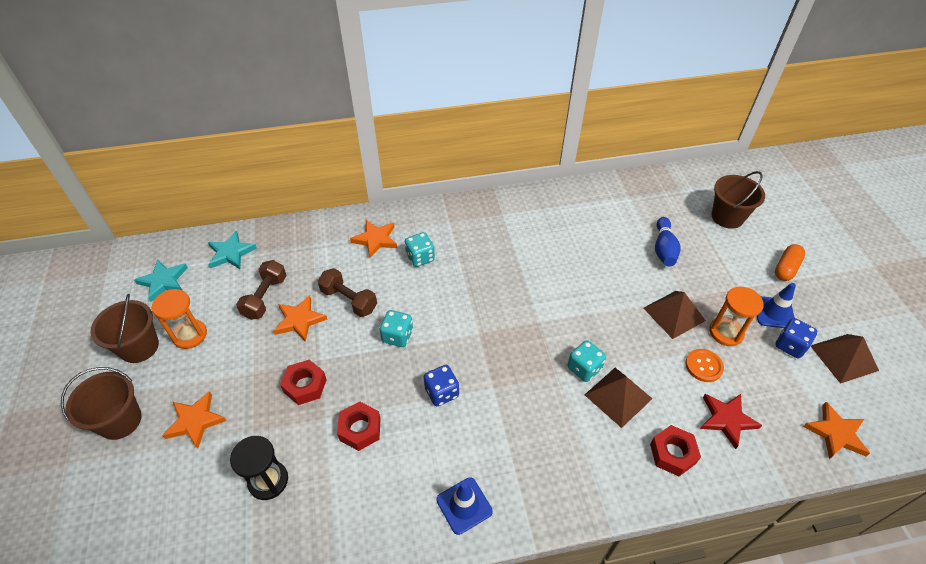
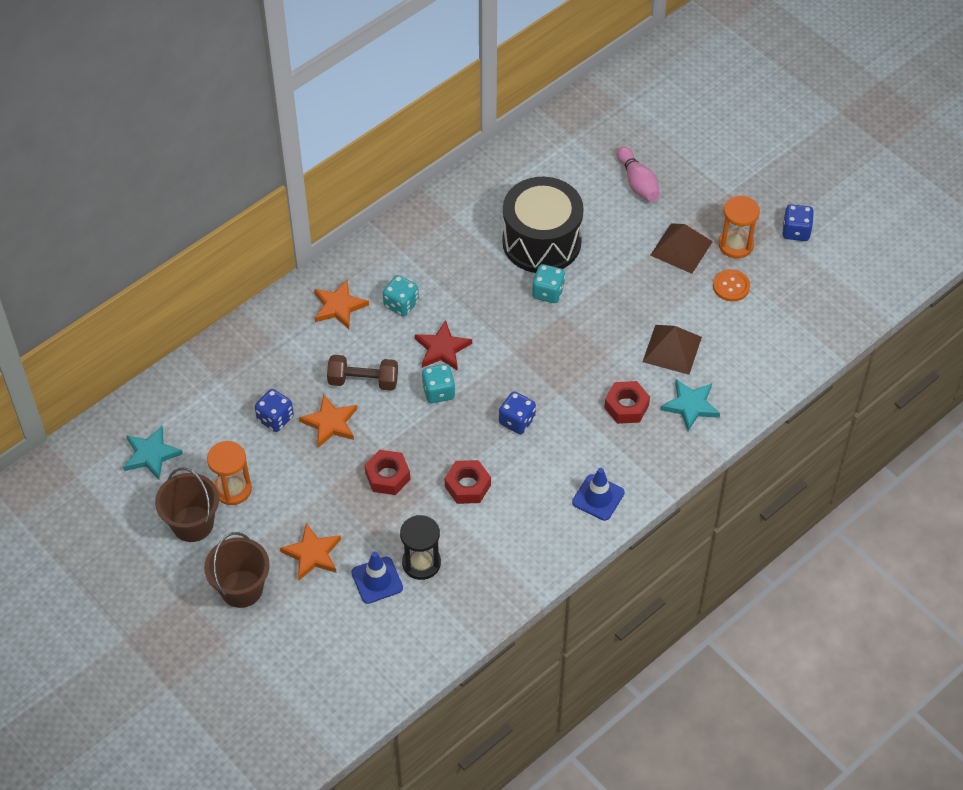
camera: 30 degrees left, 5 degrees up
turquoise star [208,231,257,269] -> turquoise star moved to [661,379,720,431]
brown dumbbell [236,260,287,320] -> blue dice [255,389,294,432]
turquoise dice [568,340,606,382] -> turquoise dice moved to [532,264,565,303]
red nut [650,425,701,476] -> red nut moved to [604,381,650,424]
blue bowling pin [655,217,681,267] -> pink bowling pin [617,146,660,202]
red star [700,394,762,449] -> red star moved to [415,320,472,371]
brown bucket [711,171,765,229] -> none
blue traffic cone [757,283,796,328] -> blue traffic cone moved to [351,552,403,604]
orange capsule [775,244,805,281] -> none
orange star [803,402,870,459] -> none
brown pyramid [811,334,879,384] -> none
none -> black drum [502,177,584,273]

